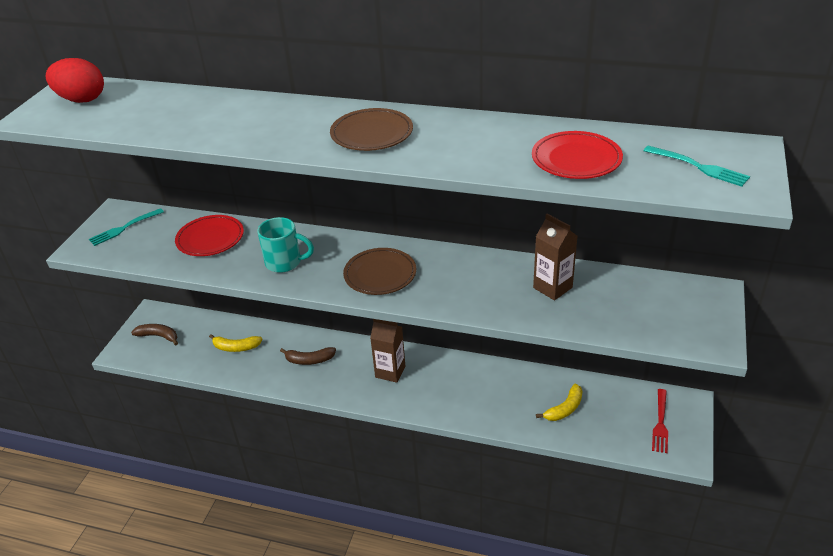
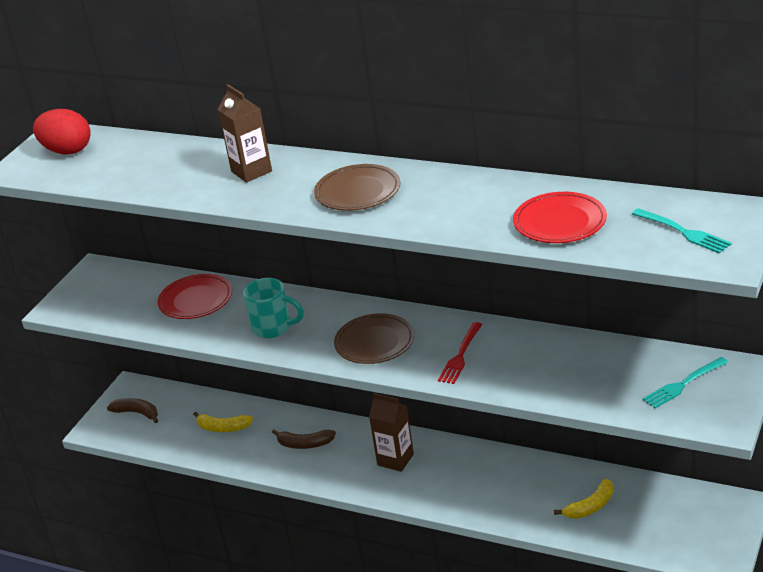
camera: 10 degrees right, 5 degrees down
turquoise fork [89,208,164,246] -> turquoise fork moved to [643,357,728,408]
brown carton [533,214,577,301] -> brown carton moved to [218,84,272,183]
red fork [652,389,668,453] -> red fork moved to [438,322,482,384]

